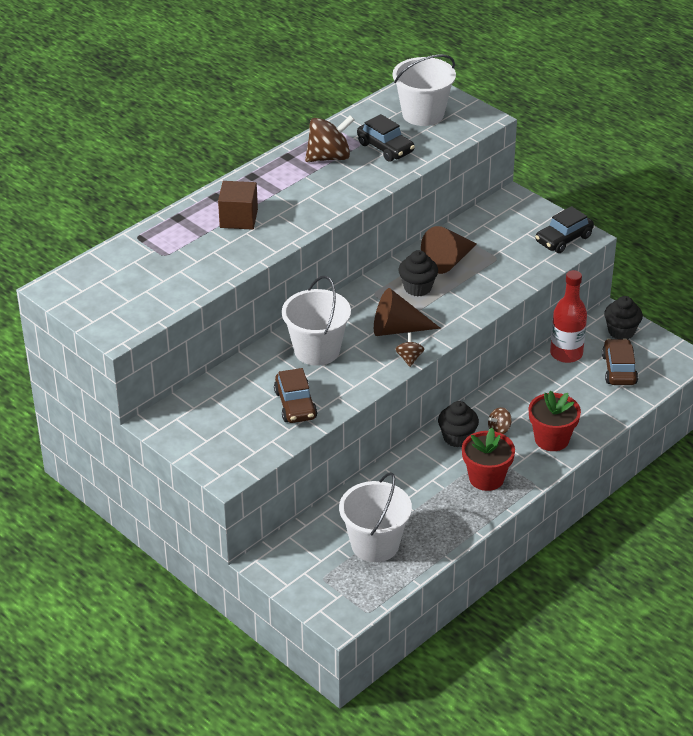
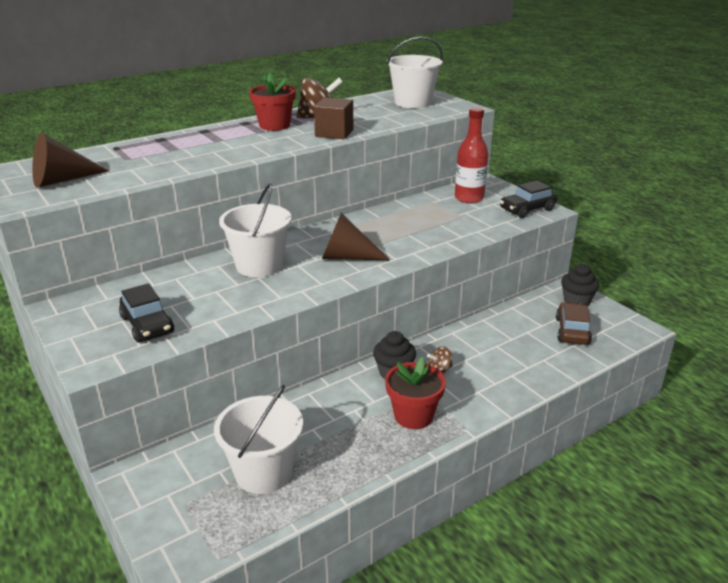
camera: 10 degrees right, 10 degrees down
brown cube [218,181,258,230] -> brown cube moved to [314,97,353,139]
brown car [274,368,317,423] -> none
black car [357,114,415,162] -> black car moved to [119,283,174,343]
brown spinning top [395,333,424,367] -> none
black cupcake [398,250,438,296] -> none
brown cone [421,226,477,274] -> brown cone moved to [32,133,109,188]
red flower pot [529,391,581,451] -> red flower pot moved to [249,73,296,131]
red bottle [550,270,587,363] -> red bottle moved to [455,107,488,203]

